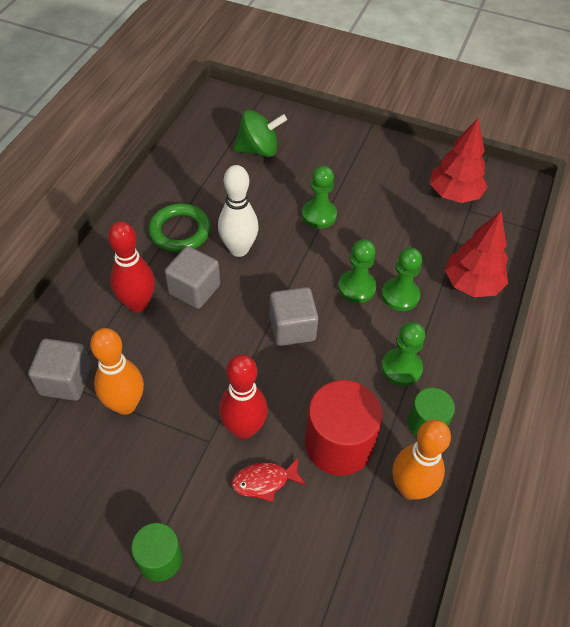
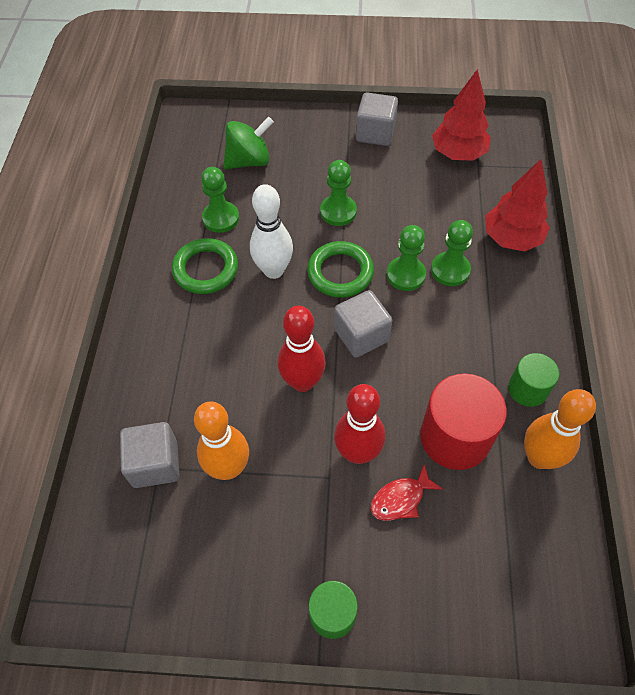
camera: 15 degrees left, 5 degrees up
red bowling pin [108,221,155,312] -> red bowling pin moved to [278,306,326,392]
grey cube [165,246,220,309] -> grey cube moved to [356,93,398,146]
green pawn [382,322,425,386] -> green pawn moved to [201,167,239,233]
none -> green ring [307,241,374,298]

